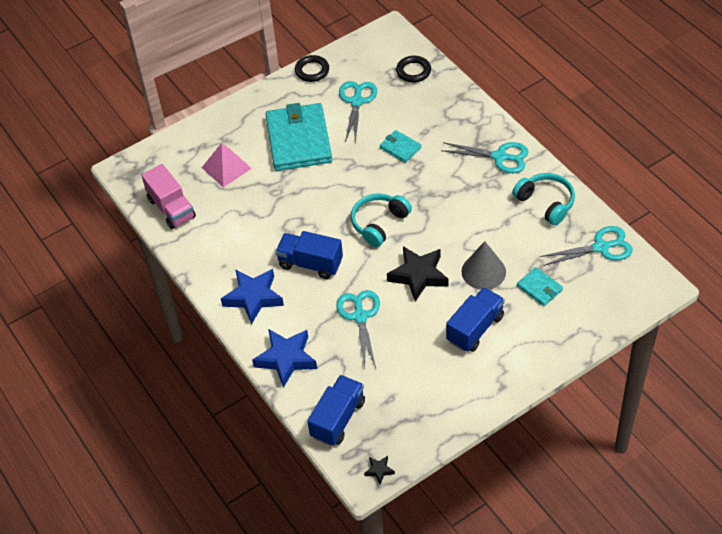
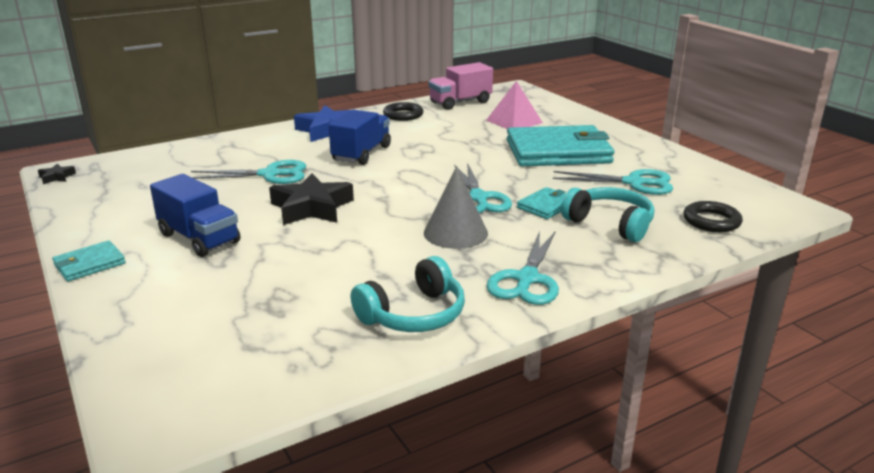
camera: 90 degrees right, 25 degrees down
blue star [252,329,317,388] -> none
black ring [295,55,329,82] -> black ring moved to [383,102,423,121]
blue truck [307,375,365,446] -> none
turquoise headphones [351,193,412,247] -> turquoise headphones moved to [561,187,654,242]
grey cone [461,241,506,290] -> grey cone moved to [424,166,488,249]
turquoise wallet [517,267,563,306] -> turquoise wallet moved to [52,241,126,282]
turquoise scissors [540,226,633,266] -> turquoise scissors moved to [454,163,512,213]

